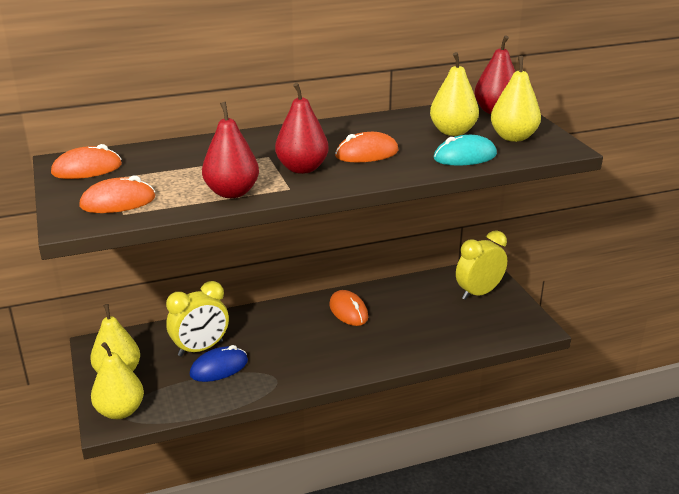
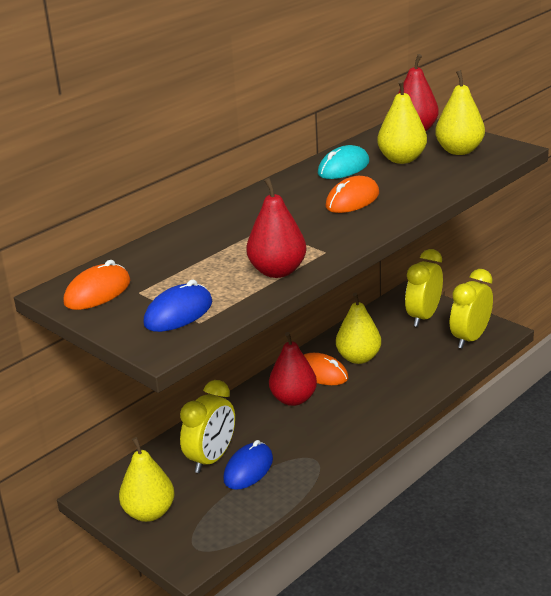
camera: 25 degrees left, 0 degrees up
orange mouse [79,175,155,213] -> blue mouse [143,280,212,332]
yellow pear [91,342,144,419] -> yellow pear moved to [336,293,381,364]
red pear [275,83,329,174] -> red pear moved to [269,332,317,406]
turquoise mouse [434,135,497,166] -> turquoise mouse moved to [318,145,369,179]
none -> yellow clock [450,269,493,349]

